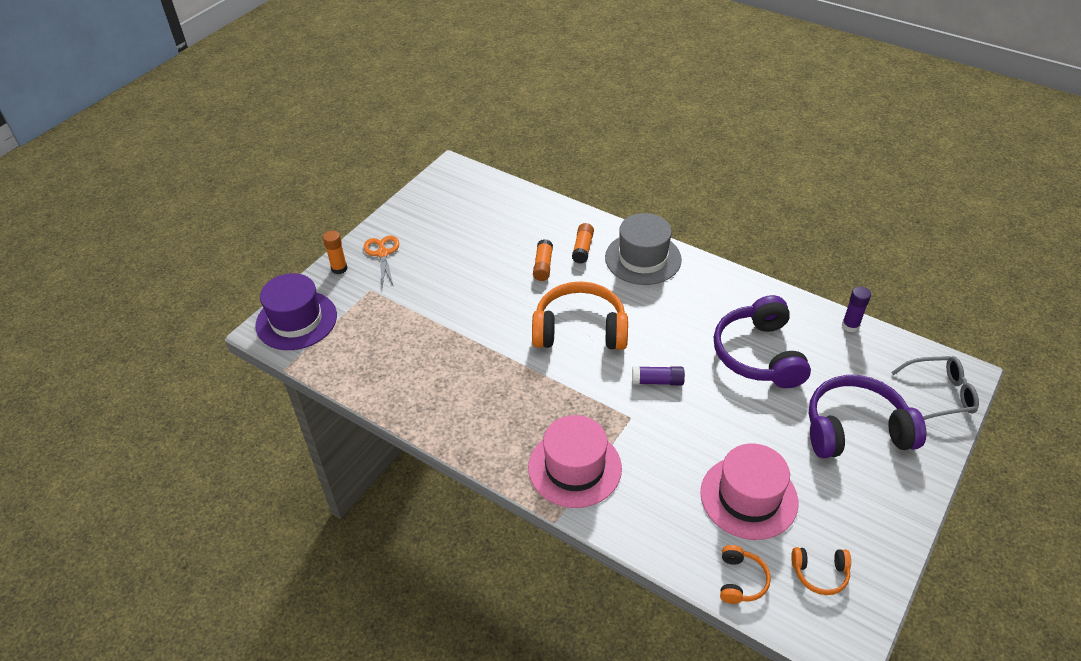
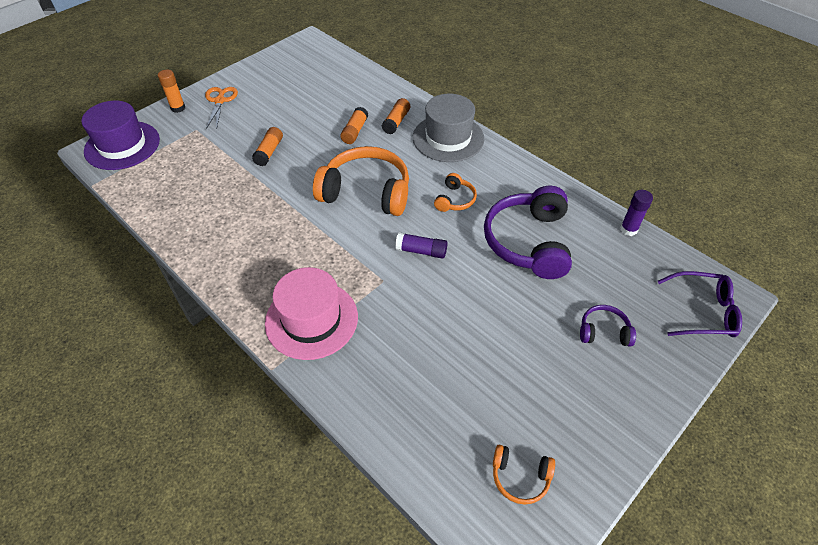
camera: 10 degrees right, 5 degrees up
pink hat [700,443,798,540] -> none
orange headphones [720,545,771,604] -> orange headphones moved to [434,173,477,212]
purple headphones [809,375,926,458] -> purple headphones [580,305,636,347], size x0.47
grey glasses [891,356,979,420] -> purple glasses [658,271,742,337]
none -> orange glue stick [252,127,283,166]

